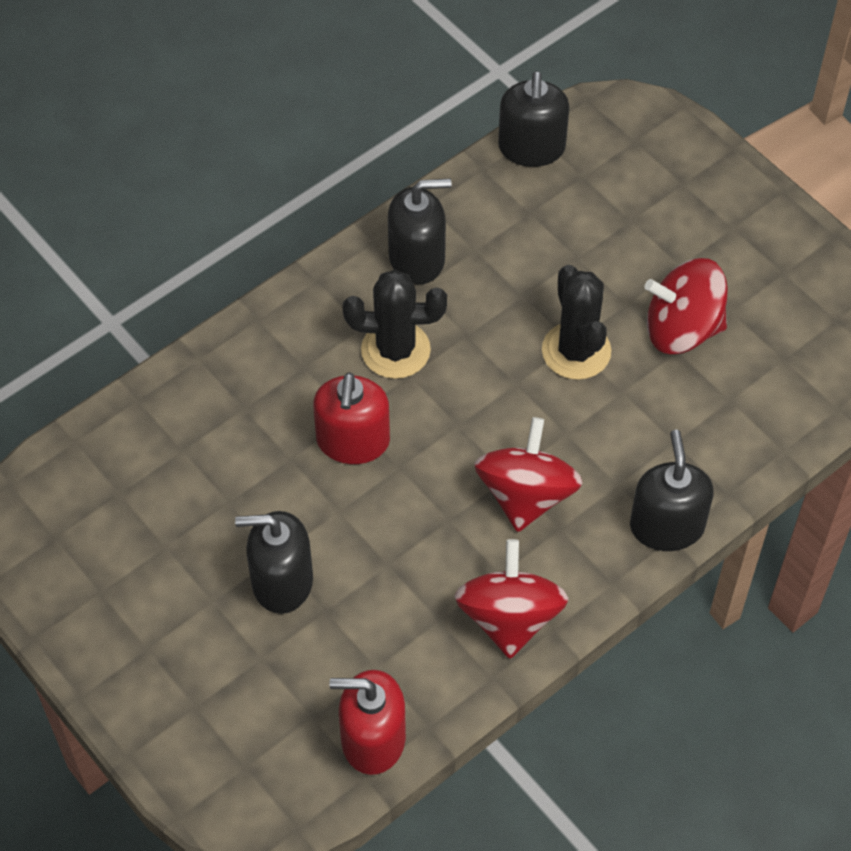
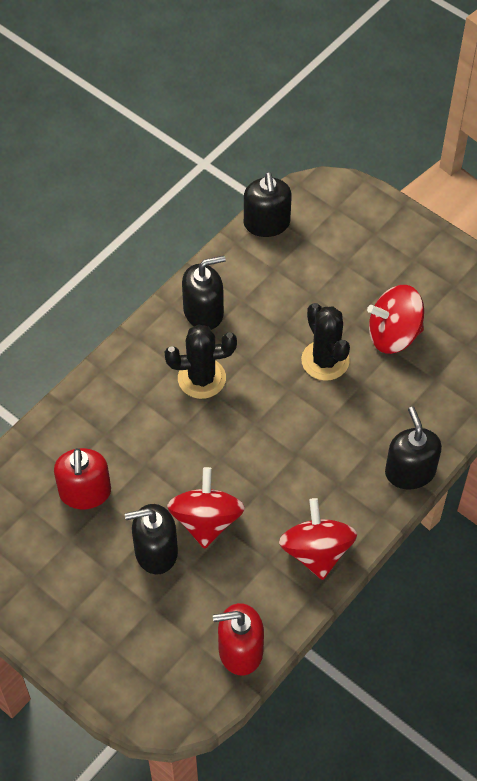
camera: 10 degrees left, 0 degrees up
red soap dispenser [313,372,390,464] -> red soap dispenser moved to [54,448,111,509]
red spinning top [475,417,583,532] -> red spinning top moved to [167,467,245,549]

